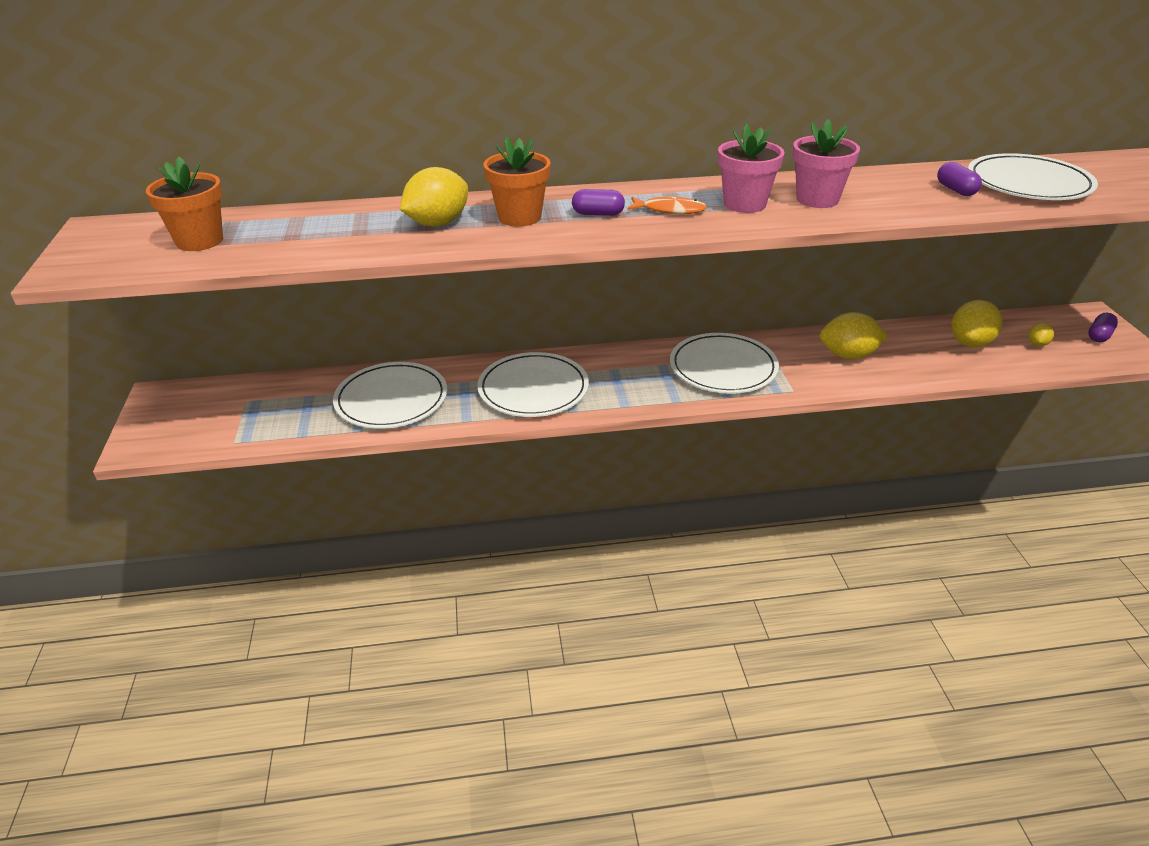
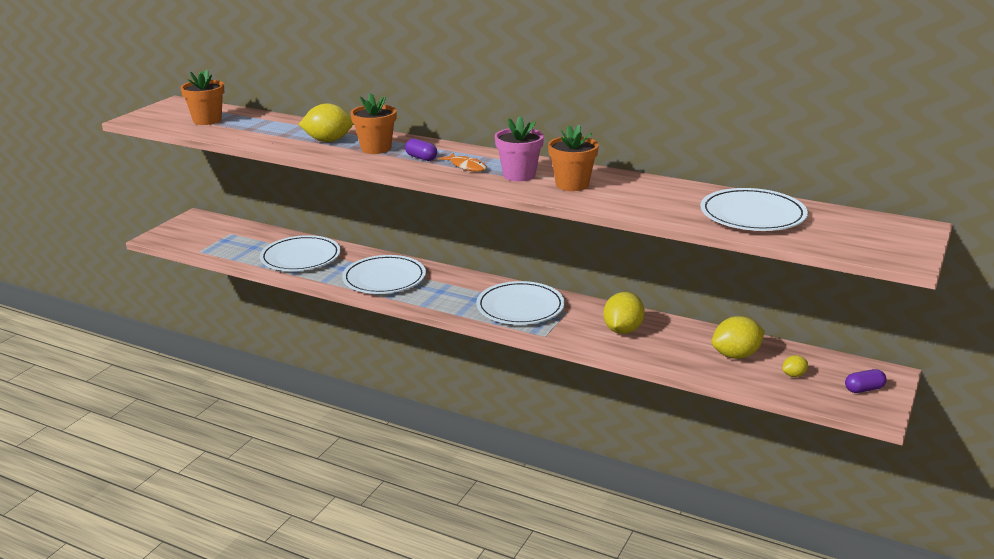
camera: 35 degrees right, 10 degrees down
pink flower pot [793,119,860,208] -> orange flower pot [548,125,599,191]
yellow lemon [819,312,889,359] -> yellow lemon turned 75 degrees clockwise [603,292,645,334]
purple capsule [937,162,982,196] -> none

